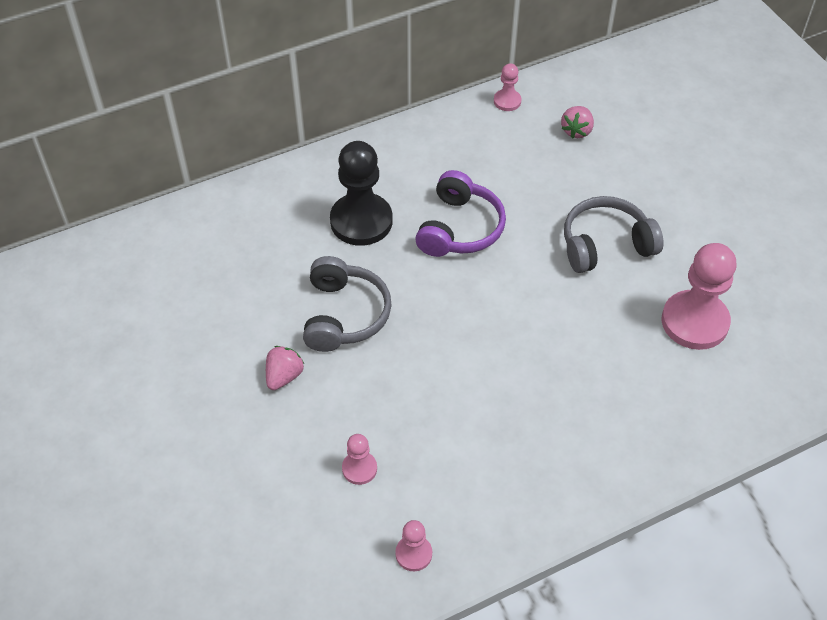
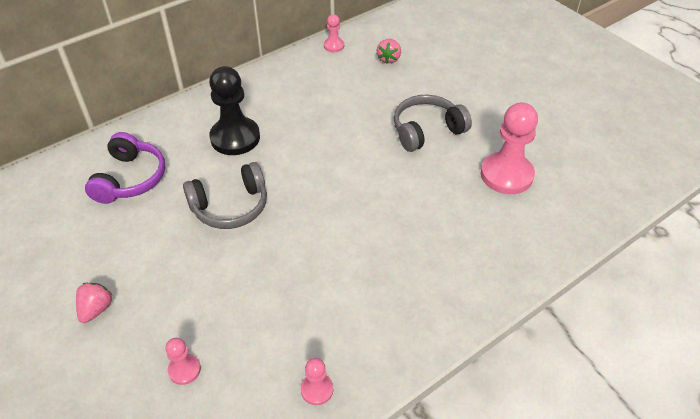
camera: 10 degrees left, 5 degrees down
pink strawberry [266,346,304,390] -> pink strawberry moved to [76,283,112,323]
grey headphones [303,256,392,352] -> grey headphones turned 75 degrees clockwise [183,162,267,229]
pink pawn [342,434,377,485] -> pink pawn moved to [166,338,201,385]
purple headphones [415,170,506,257] -> purple headphones moved to [85,132,165,204]

